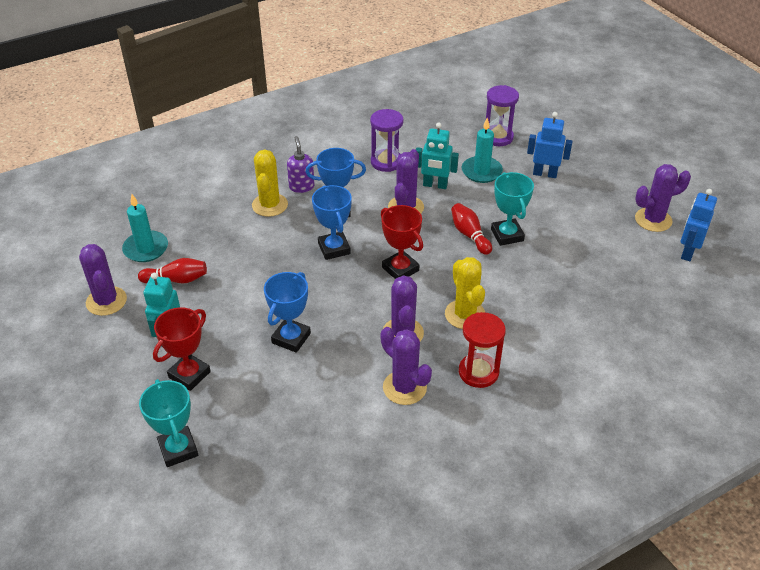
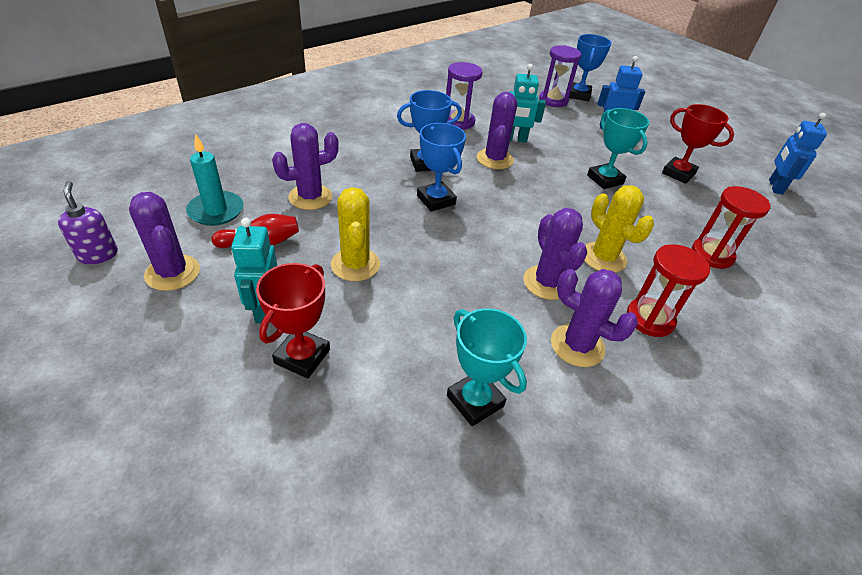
camera: 15 degrees left, 0 degrees up
turquoise trophy [139,379,198,467] -> turquoise trophy moved to [447,308,527,426]
yellow cactus [252,150,288,217] -> yellow cactus moved to [331,187,380,281]
blue trophy [264,272,311,353] -> blue trophy moved to [569,34,612,101]
purple soap dispenser [287,136,315,193] -> purple soap dispenser moved to [58,181,118,264]
red trophy [381,205,423,279] -> red trophy moved to [662,104,734,184]
red bowling pin [451,203,492,255] -> none
turquoise candle [462,117,503,183] -> none
purple cactus [635,164,691,232] -> purple cactus moved to [272,123,339,210]
none -> red hourglass [692,186,770,269]

